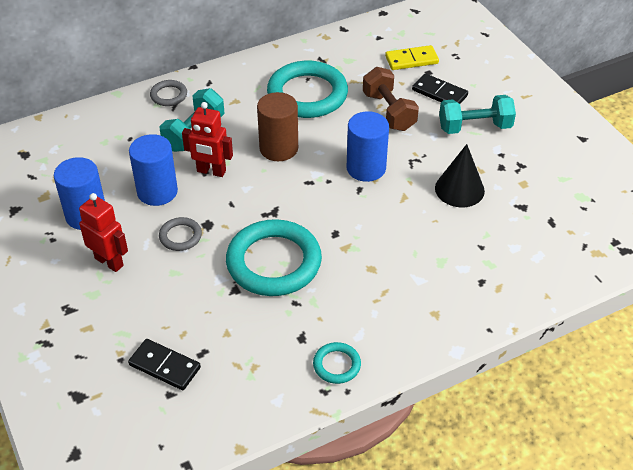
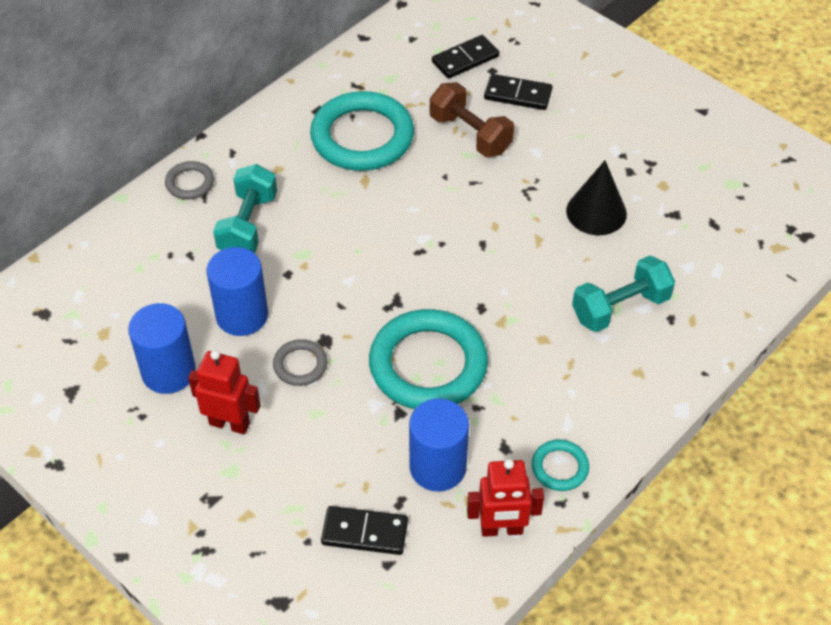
camera: 20 degrees left, 5 degrees up
red robot [182,102,233,177] -> red robot moved to [467,459,544,537]
brown cylinder [257,92,298,161] -> none
blue cylinder [347,111,389,182] -> blue cylinder moved to [409,398,469,492]
yellow domino [385,45,439,70] -> black domino [432,35,499,79]
turquoise dumbbell [439,95,516,134] -> turquoise dumbbell moved to [572,256,675,332]

